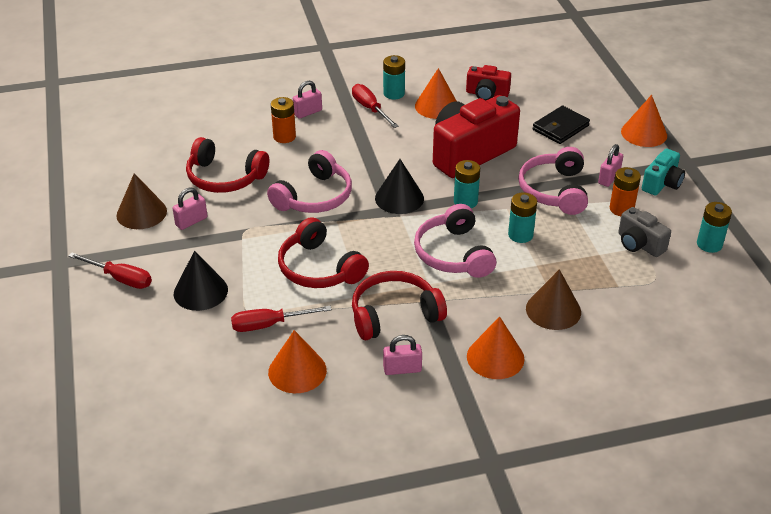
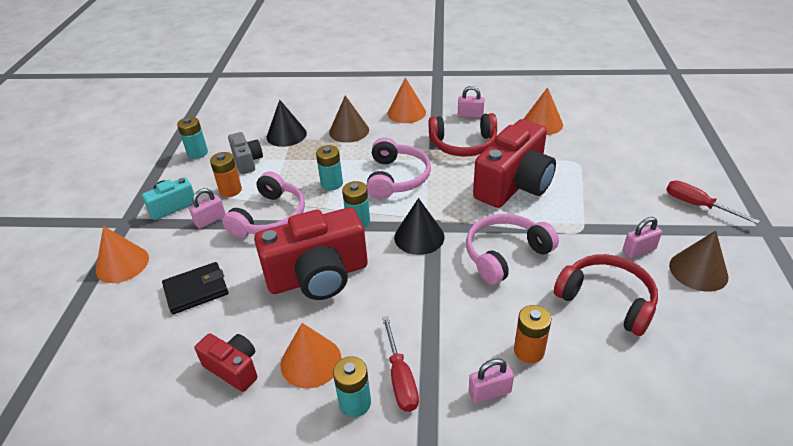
camera: 160 degrees left, 0 degrees up
black cone [174,251,228,311] -> black cone moved to [266,100,307,147]
red screwdriver [231,306,332,332] -> none
red headphones [278,217,369,288] -> red camera [473,119,556,208]

